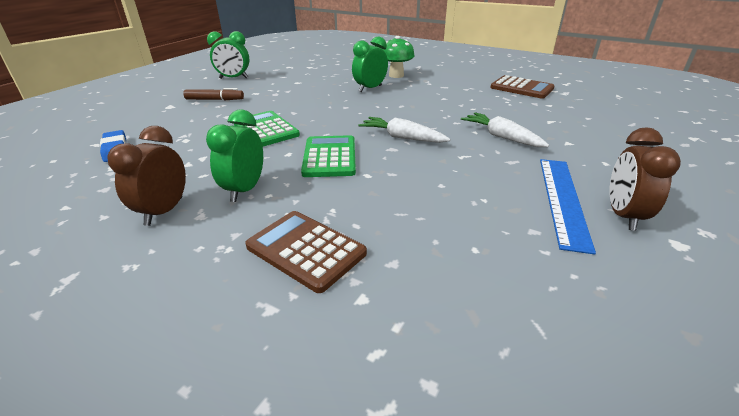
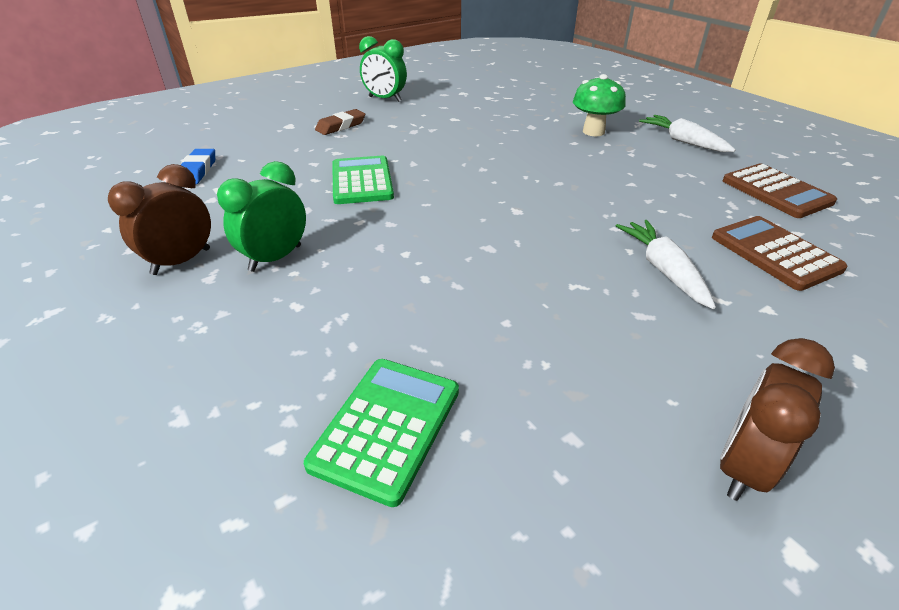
camera: 25 degrees right, 5 degrees up
brown marker [183,88,244,100] -> brown eraser [315,109,365,135]
brown calculator [245,211,367,293] -> brown calculator moved to [712,216,848,291]
green calculator [301,135,356,177] -> green calculator moved to [304,359,459,507]
green clock [352,36,388,92] -> none
white carrot [358,117,450,143] -> white carrot moved to [639,115,736,152]
blue ruler [540,159,596,255] -> none

